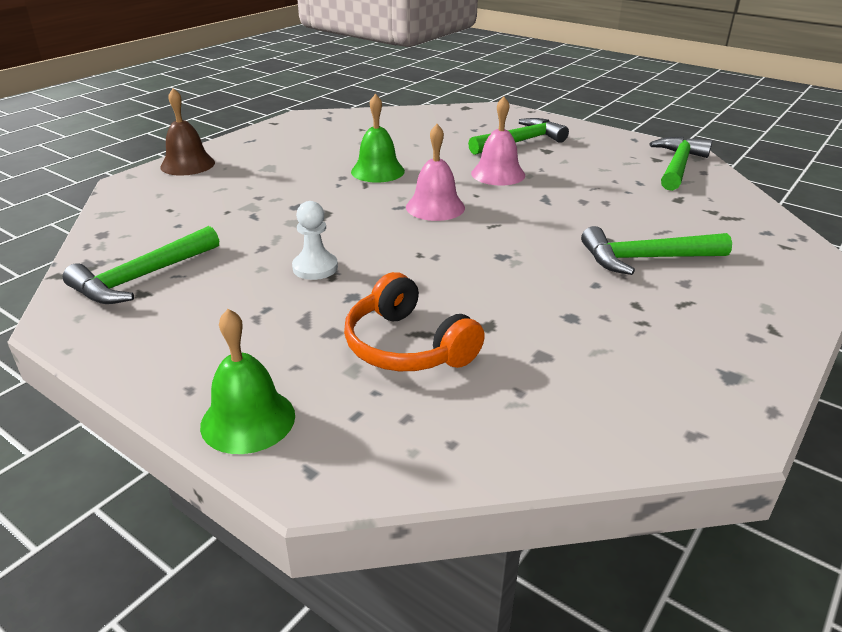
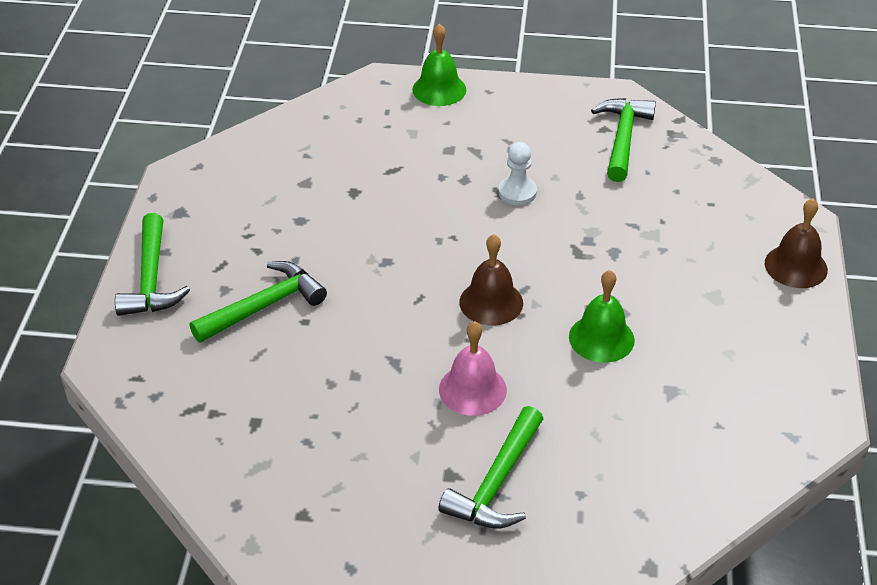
camera: 150 degrees right, 10 degrees up
orange headphones [344,272,485,371] -> none
pink bell [406,124,465,221] -> brown bell [459,234,523,326]
green hammer [650,137,712,191] -> green hammer moved to [115,213,190,316]

